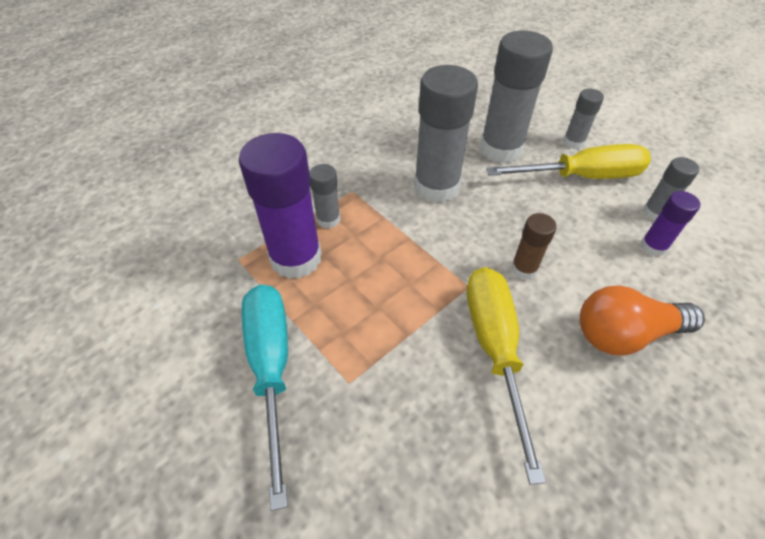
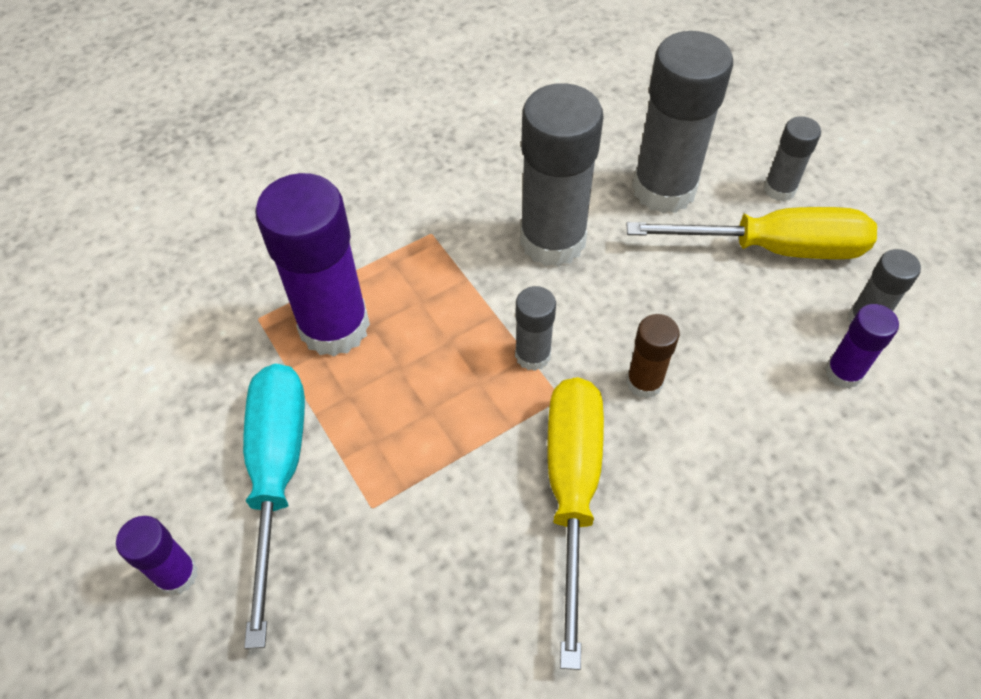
camera: 10 degrees right, 5 degrees up
grey glue stick [309,164,340,229] -> grey glue stick moved to [515,286,556,371]
orange light bulb [580,285,705,355] -> none
none -> purple glue stick [116,516,198,595]

